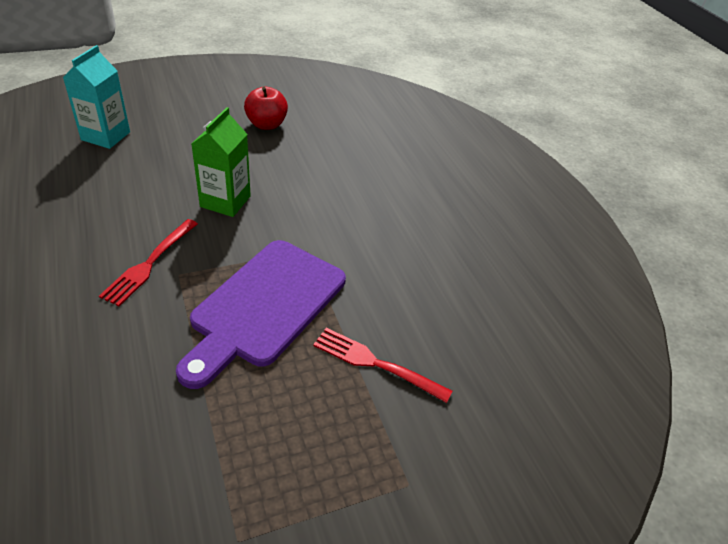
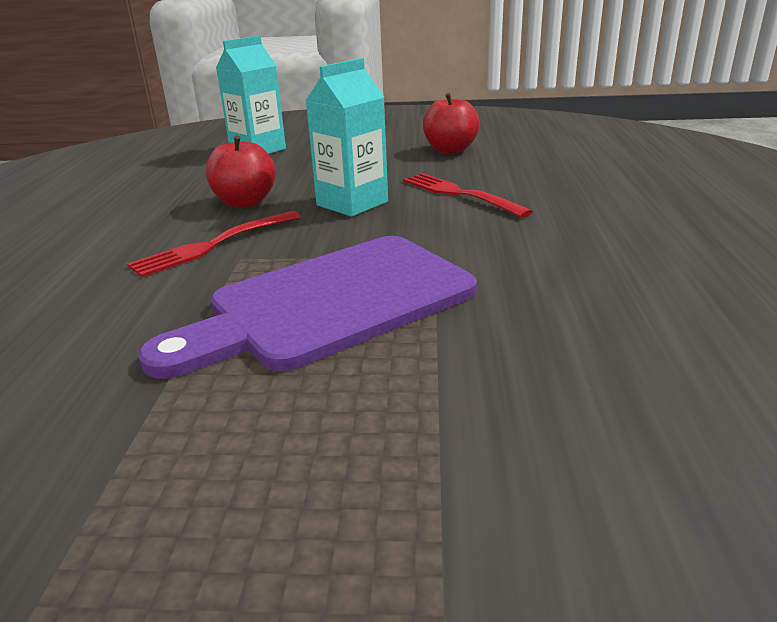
camera: 30 degrees right, 15 degrees down
green carton [191,107,251,217] -> turquoise carton [305,58,388,217]
red fork [313,328,452,403] -> red fork moved to [403,173,533,218]
none -> red apple [206,136,276,208]

